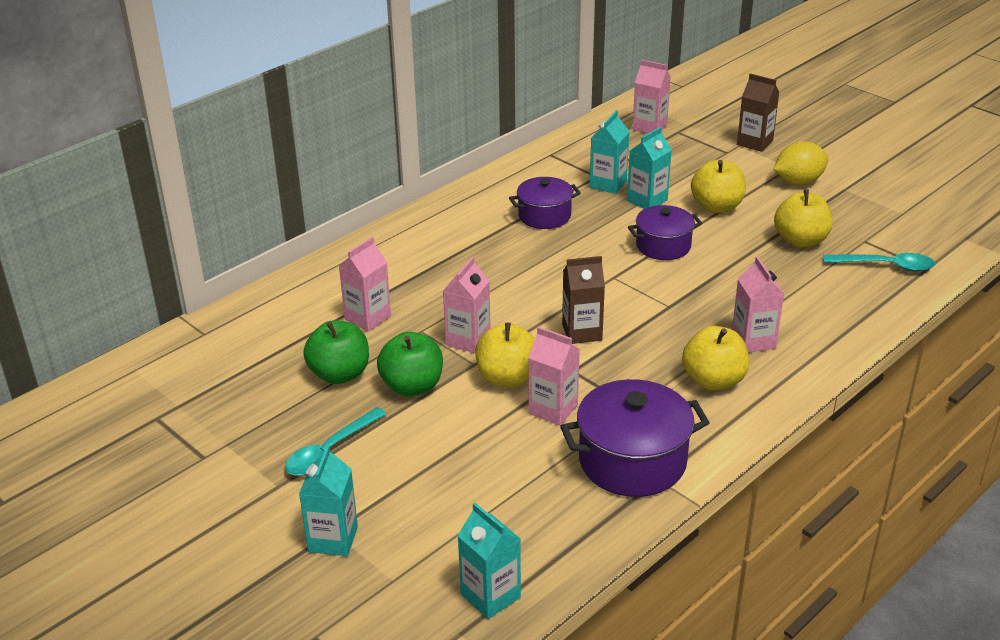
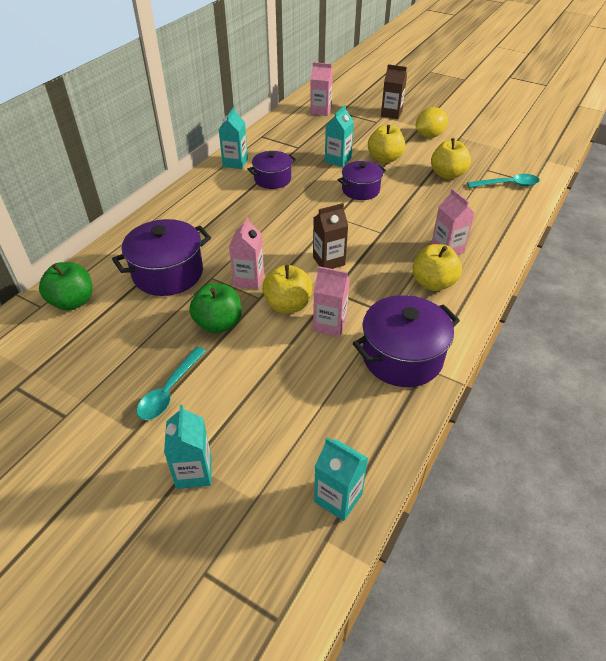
camera: 15 degrees left, 10 degrees up
green apple [303,320,369,384] -> green apple moved to [39,262,92,311]
pink carton [339,237,391,331] -> purple pot [112,219,211,296]
turquoise carton [590,110,630,194] -> turquoise carton moved to [219,107,248,169]

